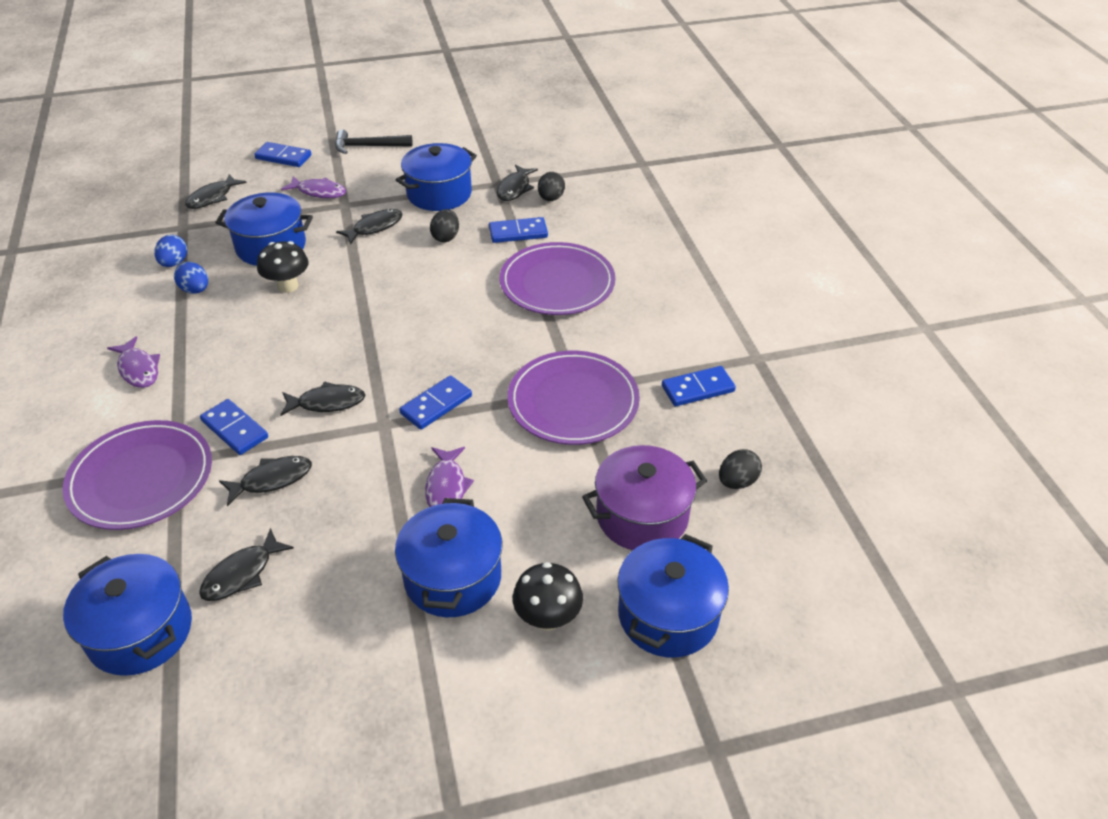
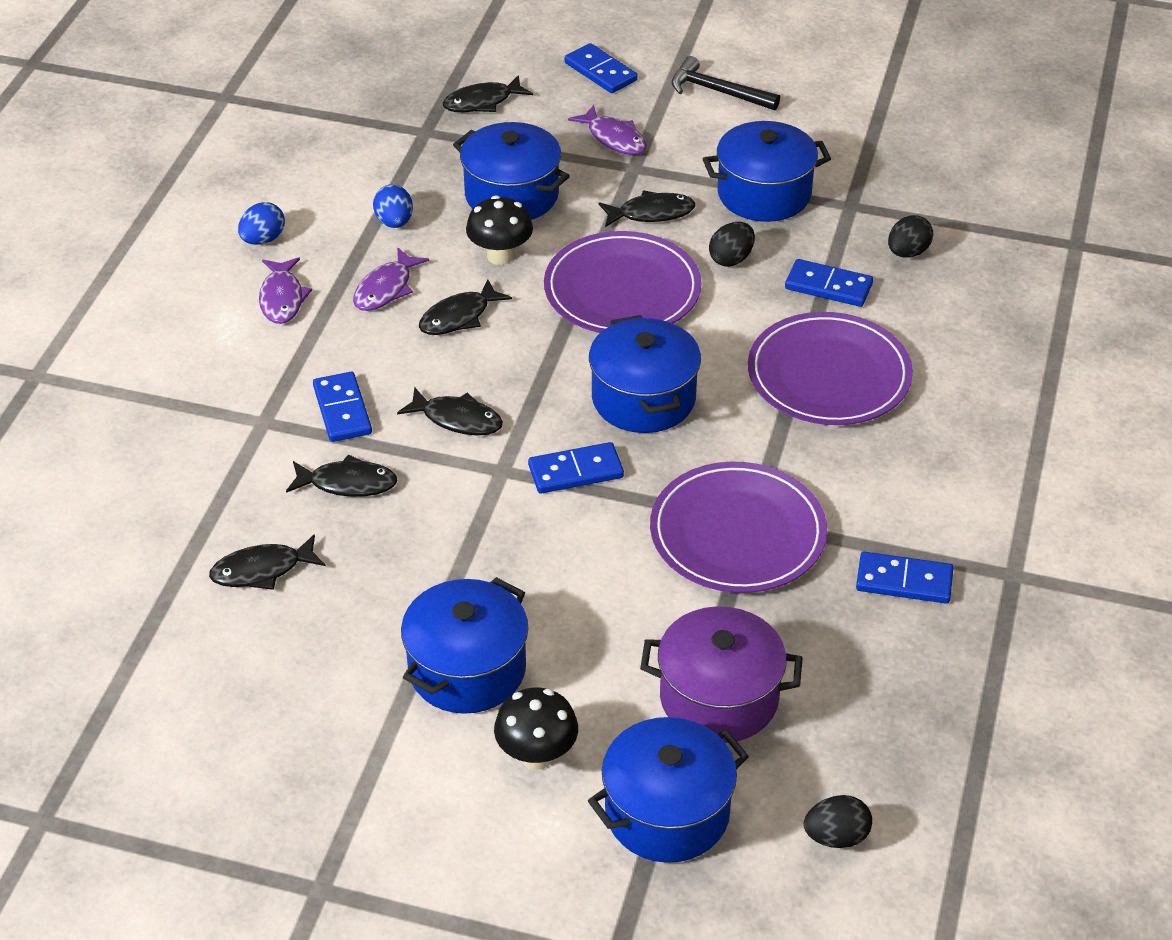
camera: 30 degrees right, 0 degrees up
purple plate [63,420,212,530] -> purple plate moved to [544,231,701,333]
blue pot [63,554,192,676] -> blue pot moved to [589,315,701,433]
blue egg [154,235,187,267] -> blue egg moved to [238,202,285,245]
purple fish [425,447,474,507] -> purple fish moved to [353,247,429,311]
black fish [497,164,538,201] -> black fish moved to [419,279,512,335]
black egg [719,449,762,489] -> black egg moved to [804,795,872,848]

